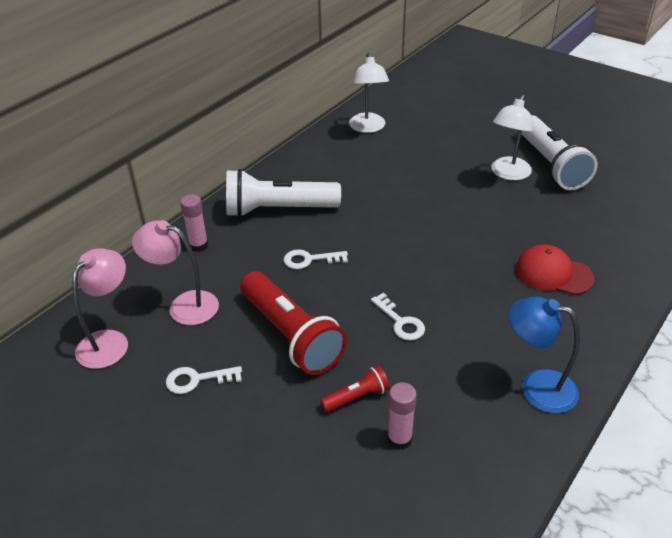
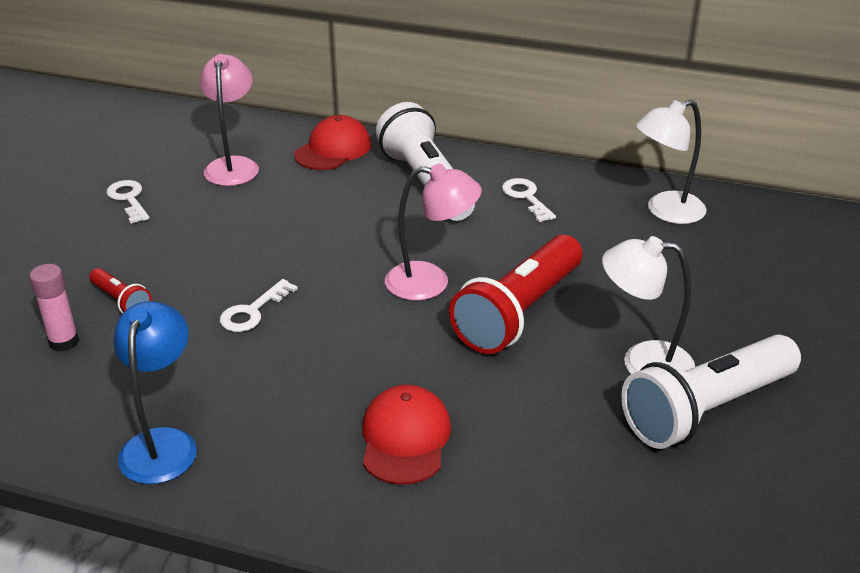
camera: 70 degrees right, 5 degrees down
pink lamp [72,248,128,369] -> pink lamp moved to [385,163,482,301]
pink glue stick [180,194,208,252] -> red cap [294,115,371,170]
red flashlight [240,271,347,375] -> red flashlight moved to [449,235,582,354]
white key [284,249,348,269] -> white key moved to [502,178,556,222]

